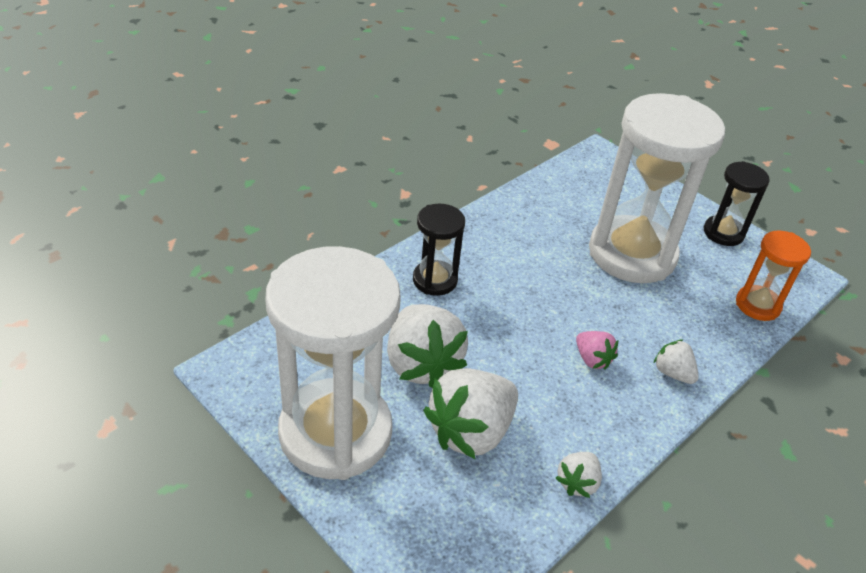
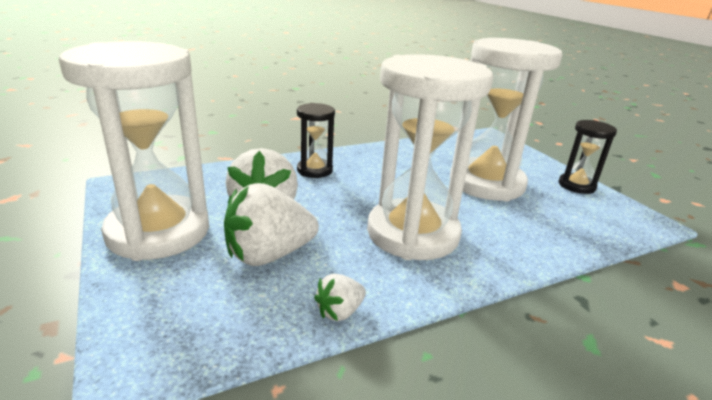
camera: 20 degrees right, 15 degrees down
pink strawberry [576,331,619,370] -> white hourglass [367,54,493,260]
white strawberry [654,339,699,384] -> none
orange hourglass [736,231,811,321] -> none

